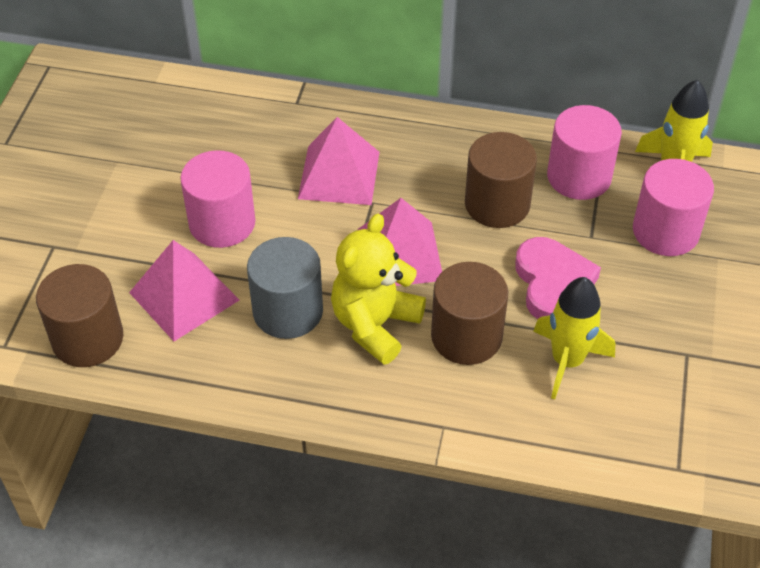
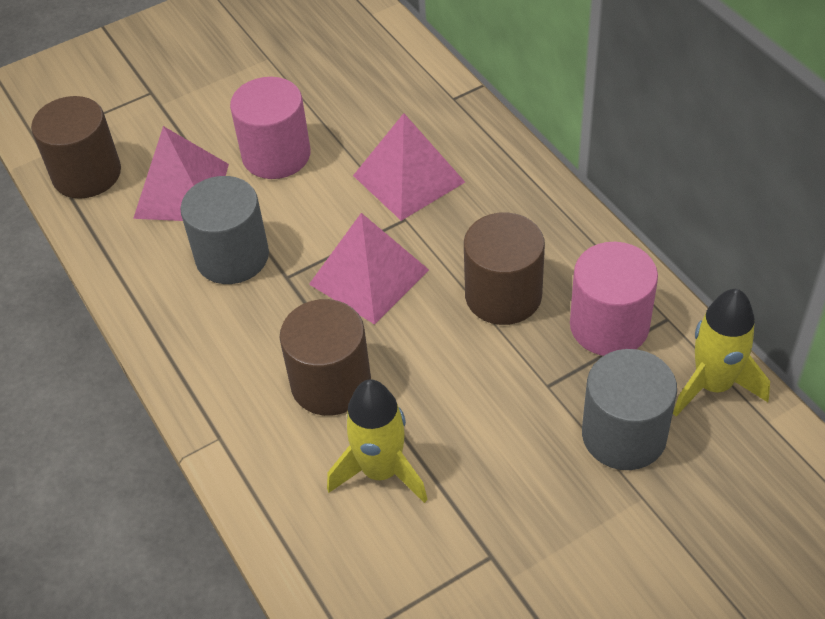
camera: 50 degrees right, 0 degrees up
yellow teddy bear [331,214,426,365] -> none
pink heart [515,237,601,319] -> none
pink cylinder [633,159,714,256] -> grey cylinder [582,349,677,470]

